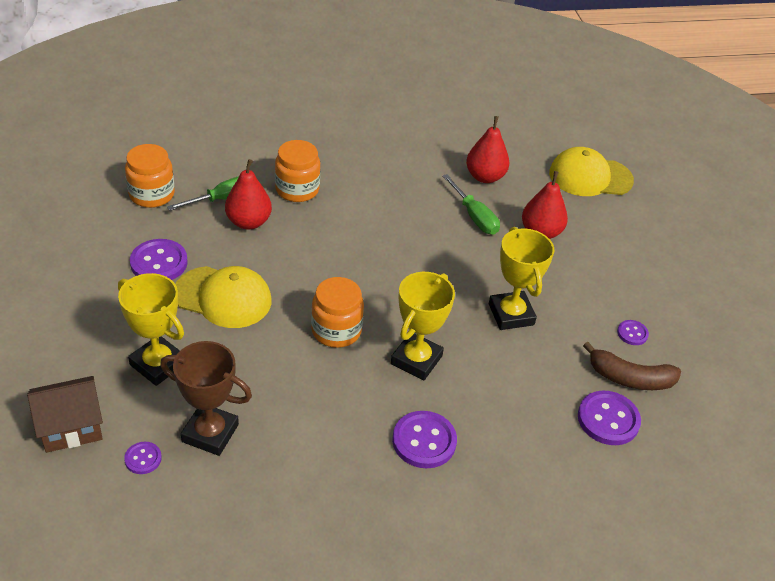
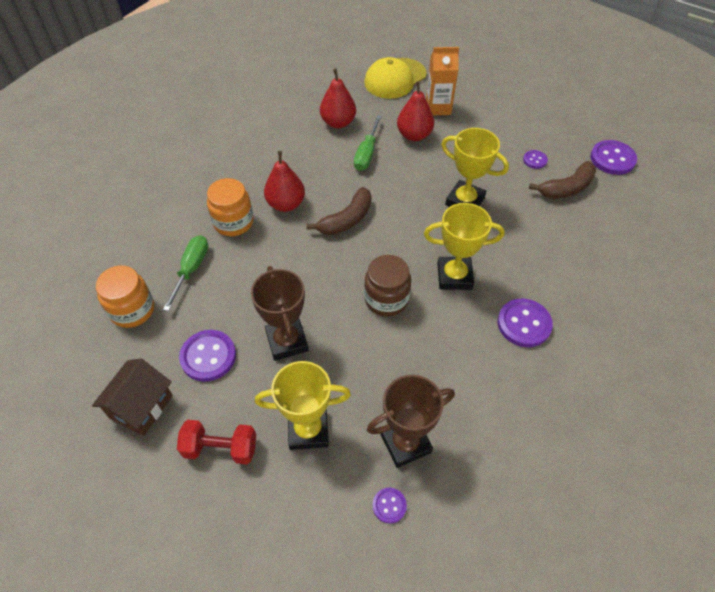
camera: 40 degrees left, 10 degrees up
brown house [27,376,103,453] -> brown house moved to [92,358,173,436]
yellow cap [175,266,272,328] -> brown trophy [251,266,309,361]
red pear [225,159,272,229] -> red pear moved to [264,151,305,212]
orange jar [311,277,364,348] -> brown jar [364,255,411,317]
yellow trophy [391,272,455,380] -> yellow trophy turned 75 degrees counterclockwise [424,203,505,290]
green screwdriver [443,174,500,235] -> green screwdriver turned 90 degrees clockwise [354,115,382,171]
purple button [578,390,641,445] -> purple button moved to [590,140,637,175]
none -> red dumbbell [177,420,256,464]
none -> brown banana [306,187,371,235]
none -> orange carton [426,47,459,115]

